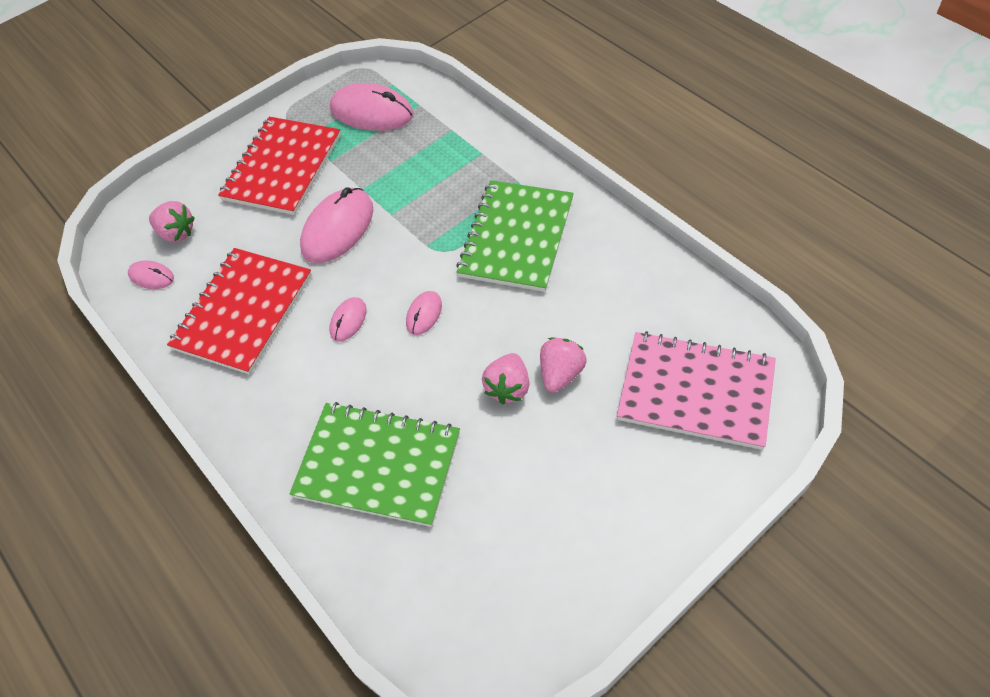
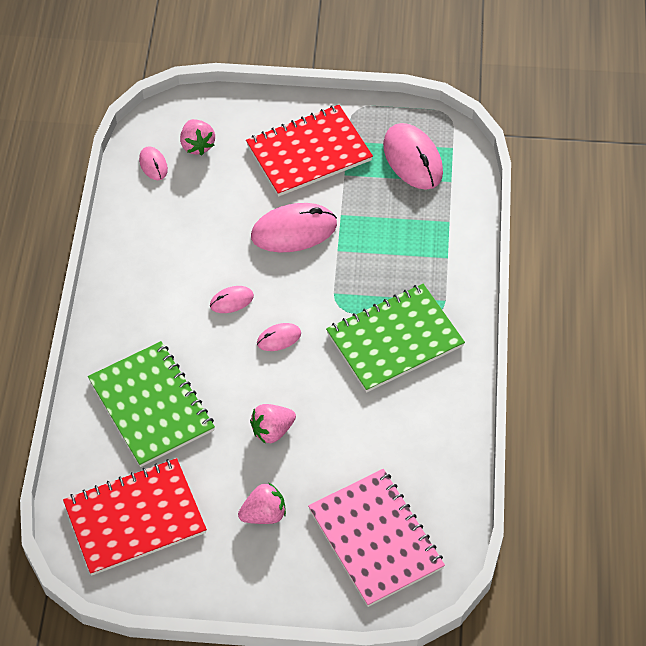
camera: 40 degrees right, 0 degrees up
red notebook [167,248,312,375] -> red notebook moved to [63,458,207,575]
pink strawberry [540,338,586,393] -> pink strawberry moved to [238,482,286,524]

